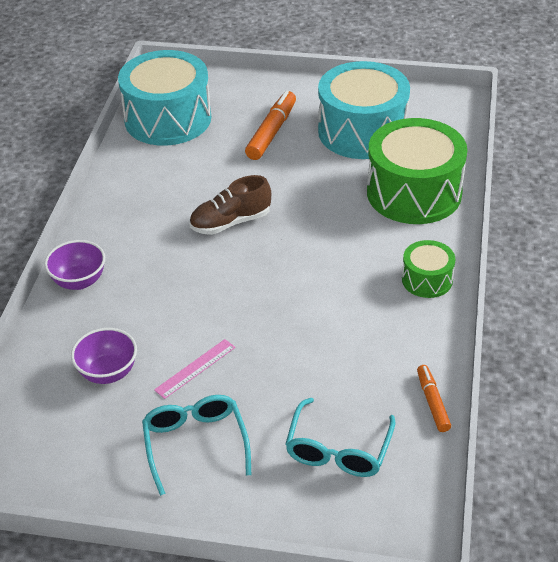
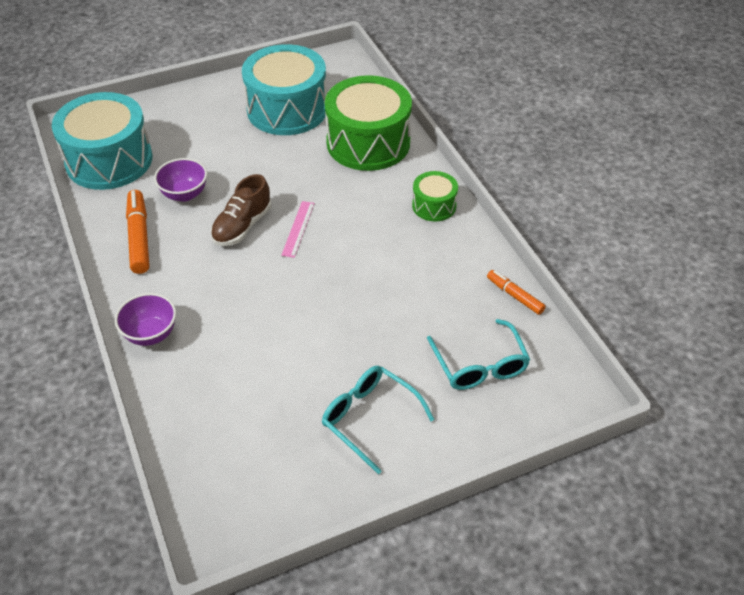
camera: 35 degrees left, 5 degrees up
purple bowl [71,328,137,384] -> purple bowl moved to [154,158,207,202]
pink ruler [154,339,236,399] -> pink ruler moved to [281,201,315,258]
orange marker [245,91,296,160] -> orange marker moved to [126,190,149,274]

